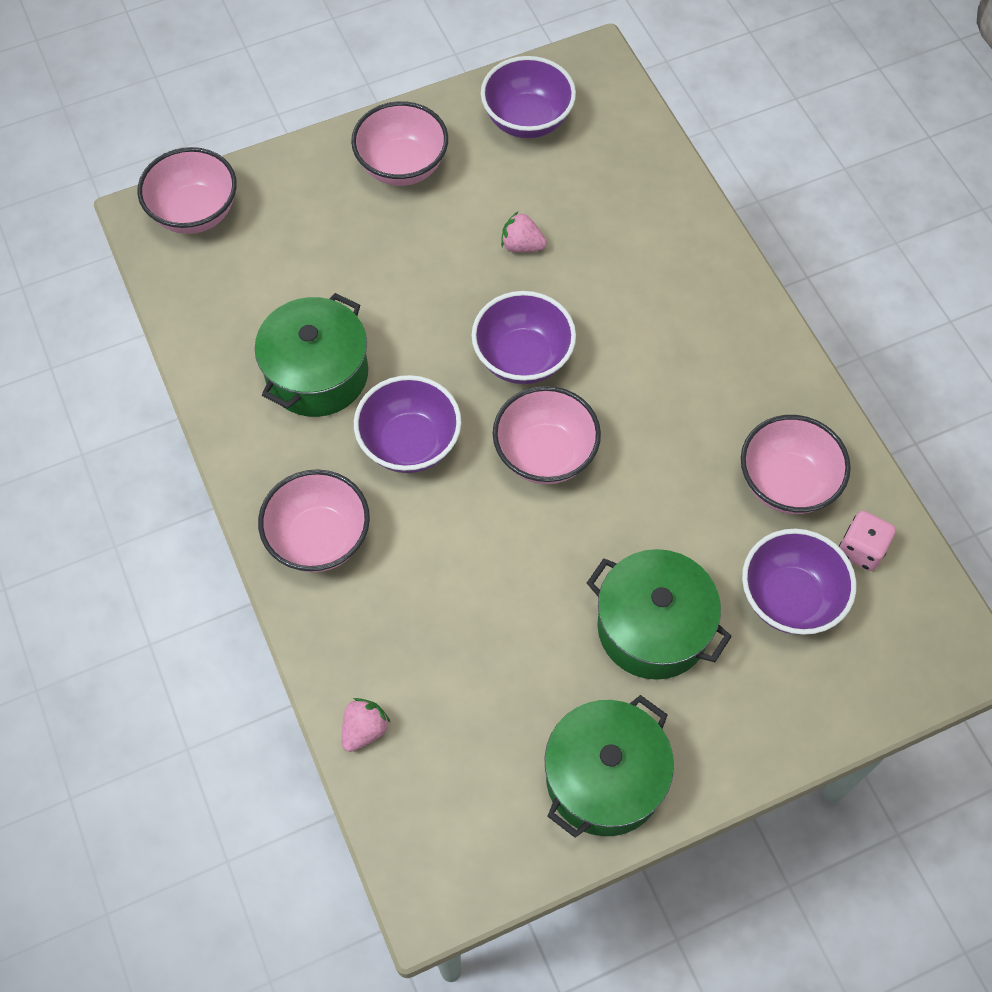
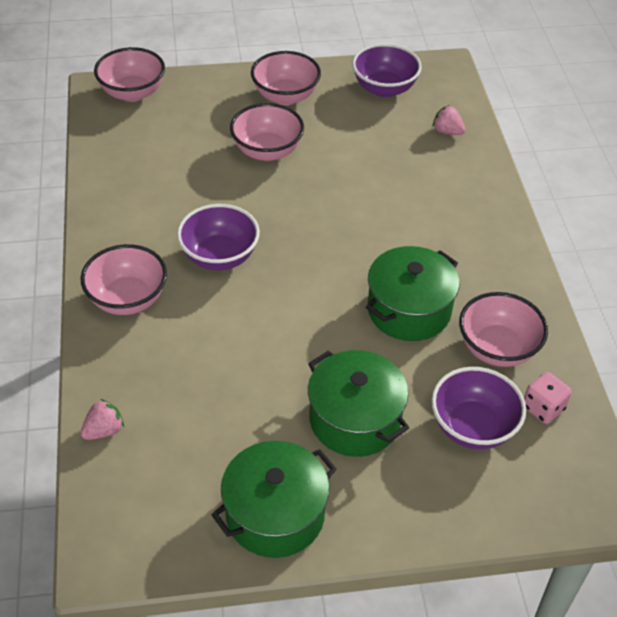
camera: 15 degrees right, 15 degrees down
green pot [255,293,368,417] -> green pot moved to [366,246,459,341]
purple bowl [472,291,576,384] -> none
pink bowl [493,386,601,484] -> pink bowl moved to [230,103,304,161]
pink strawberry [501,212,547,252] -> pink strawberry moved to [433,105,465,135]

